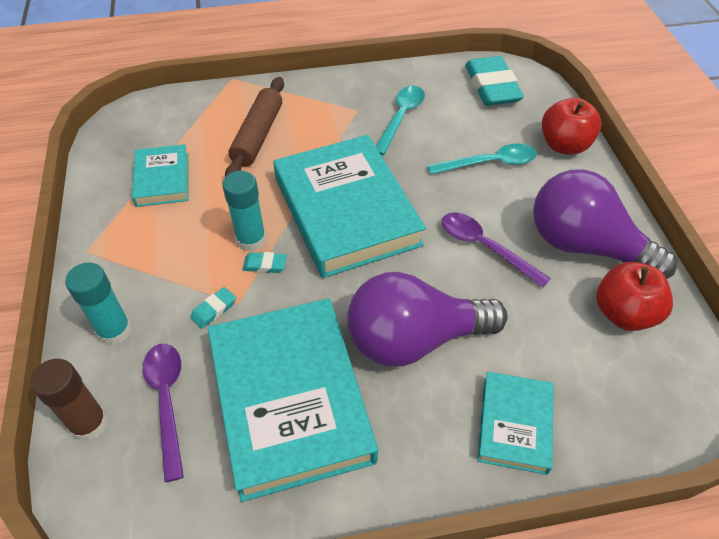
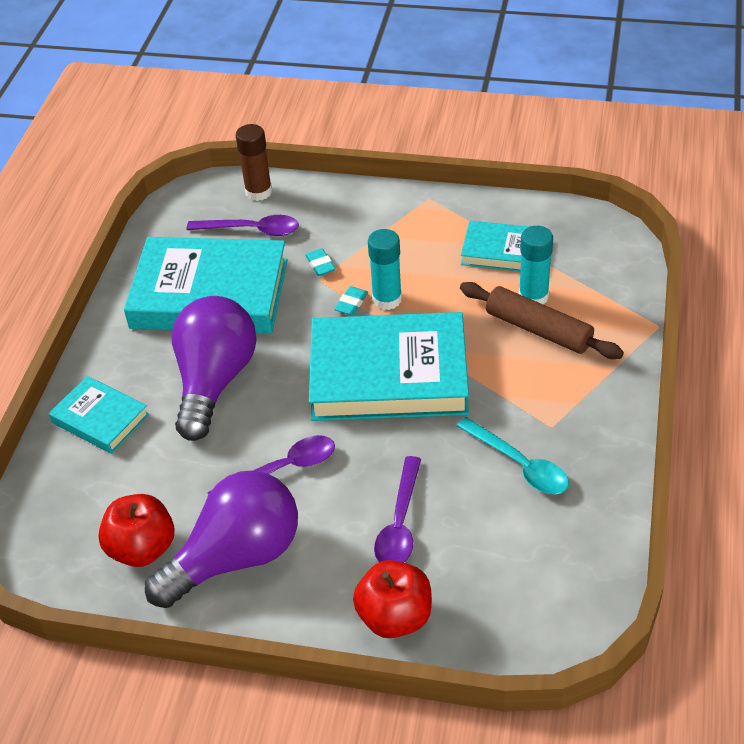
camera: 115 degrees right, 5 degrees down
turquoise glue stick [65,262,132,345] -> turquoise glue stick moved to [519,226,553,305]
turquoise spoon [427,143,537,175] -> purple spoon [374,456,421,563]
turquoise eraser [465,56,524,106] -> none

